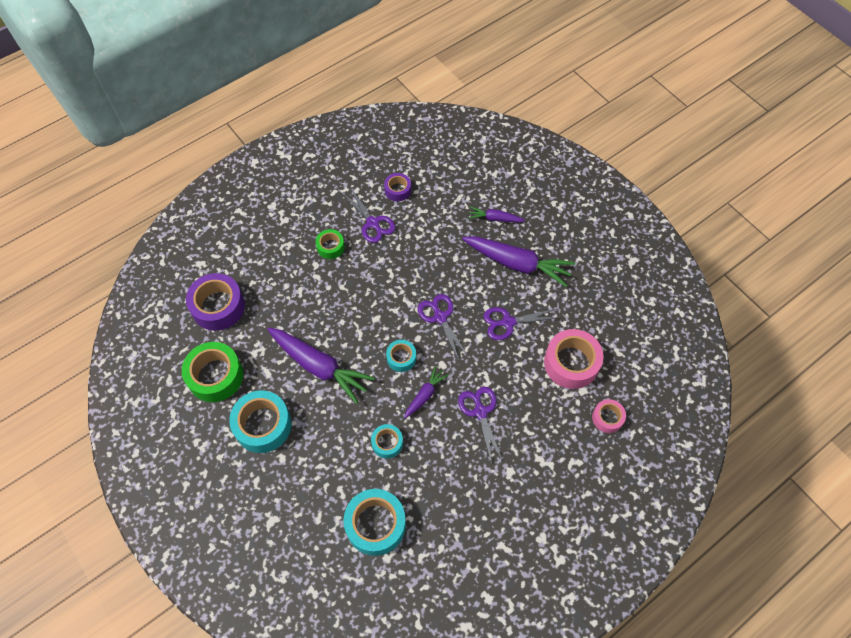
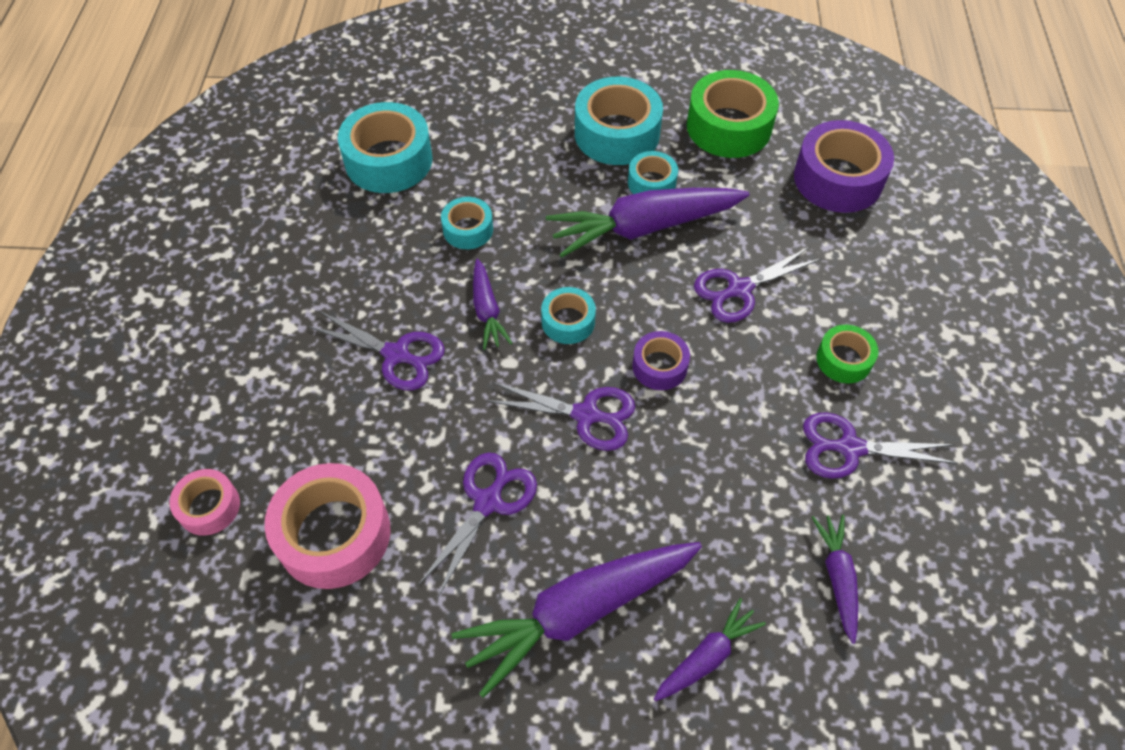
camera: 130 degrees right, 5 degrees down
purple tape [384,173,411,201] -> purple tape moved to [632,331,690,390]
none -> turquoise tape [628,151,678,194]
none -> purple scissors [694,247,822,323]
none -> purple carrot [811,515,858,644]

